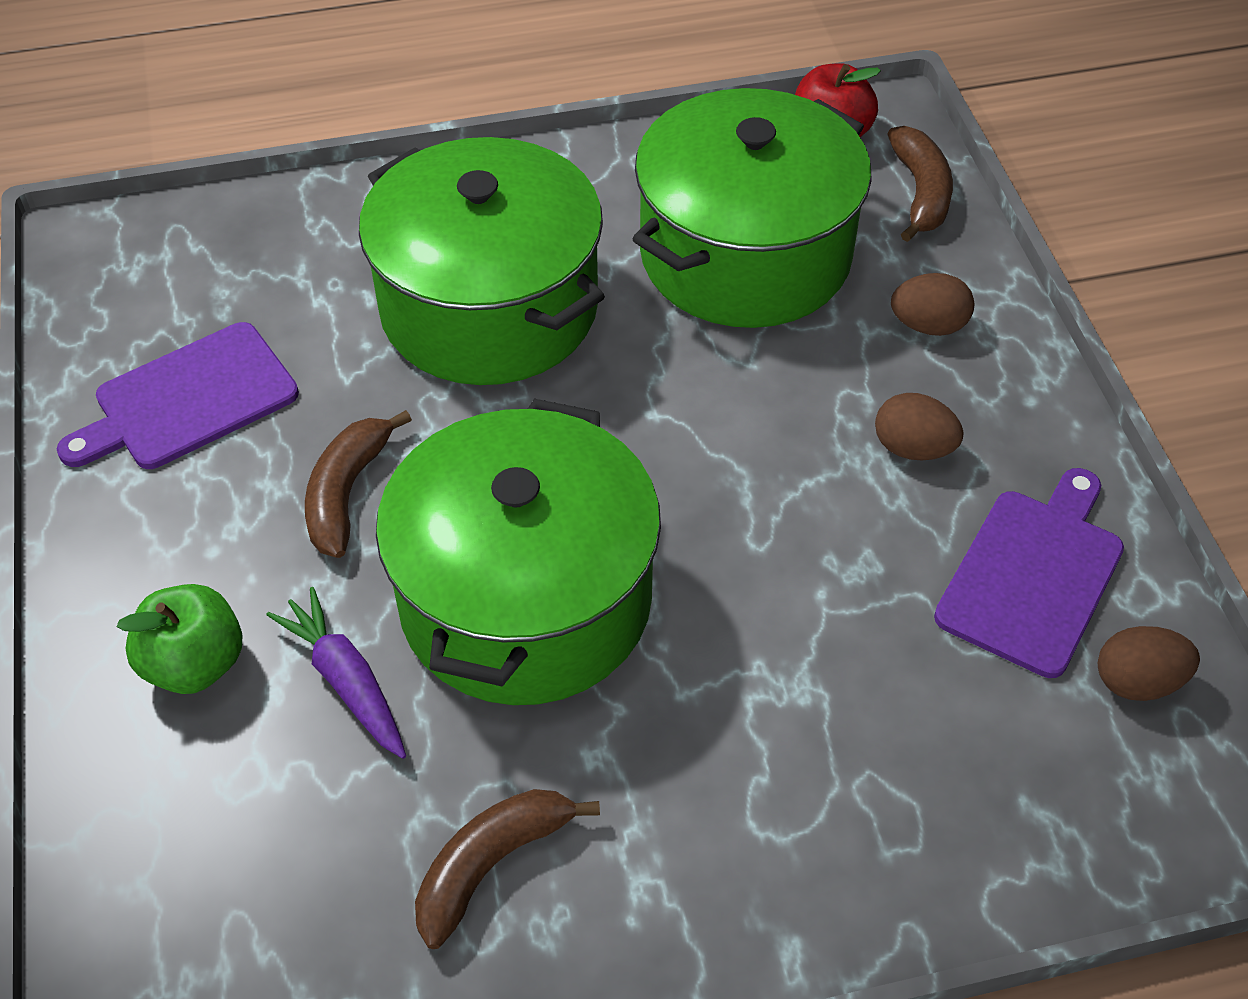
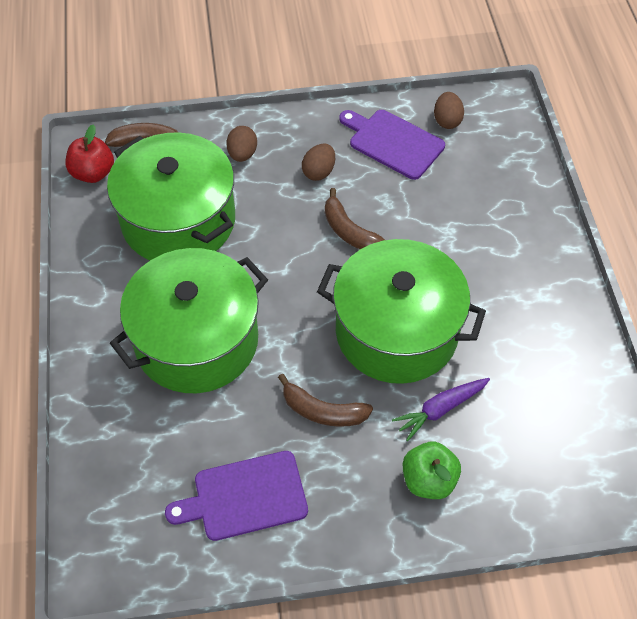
camera: 85 degrees left, 5 degrees up
purple cutting board [57,322,299,469] -> purple cutting board turned 105 degrees clockwise [165,451,308,541]
brown banana [415,789,600,949] -> brown banana moved to [325,188,385,249]

